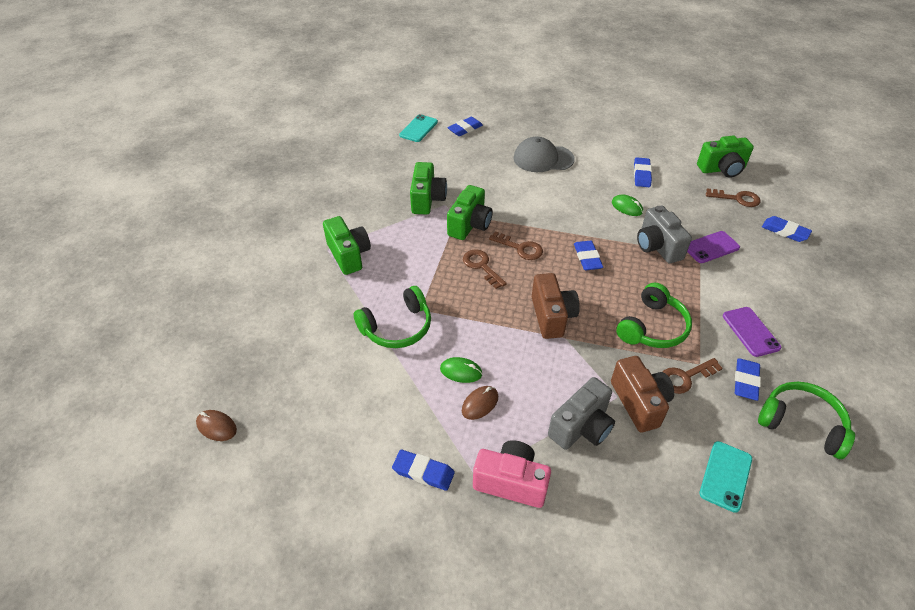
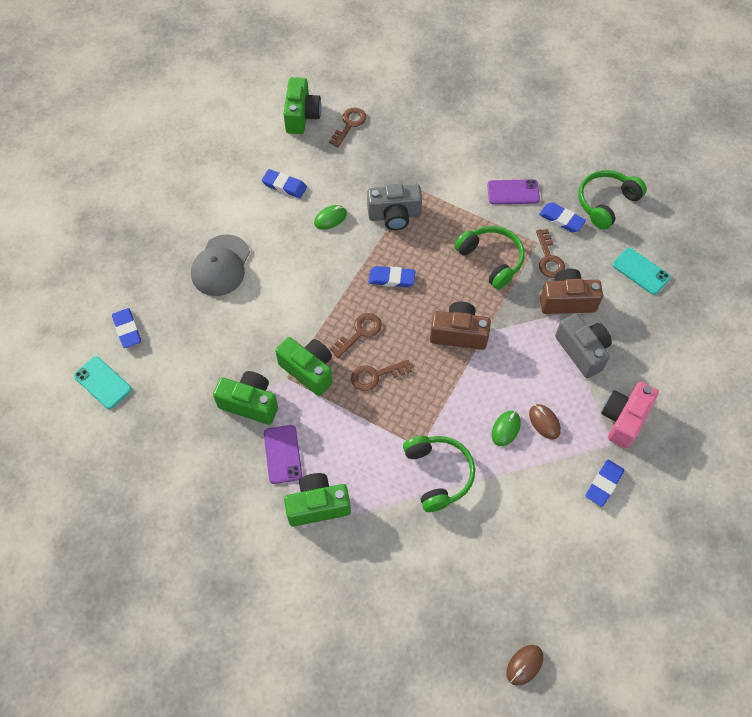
camera: 75 degrees left, 15 degrees up
purple phone [687,231,740,263] -> purple phone moved to [264,425,302,484]
blue eraser [762,216,812,242] -> none

